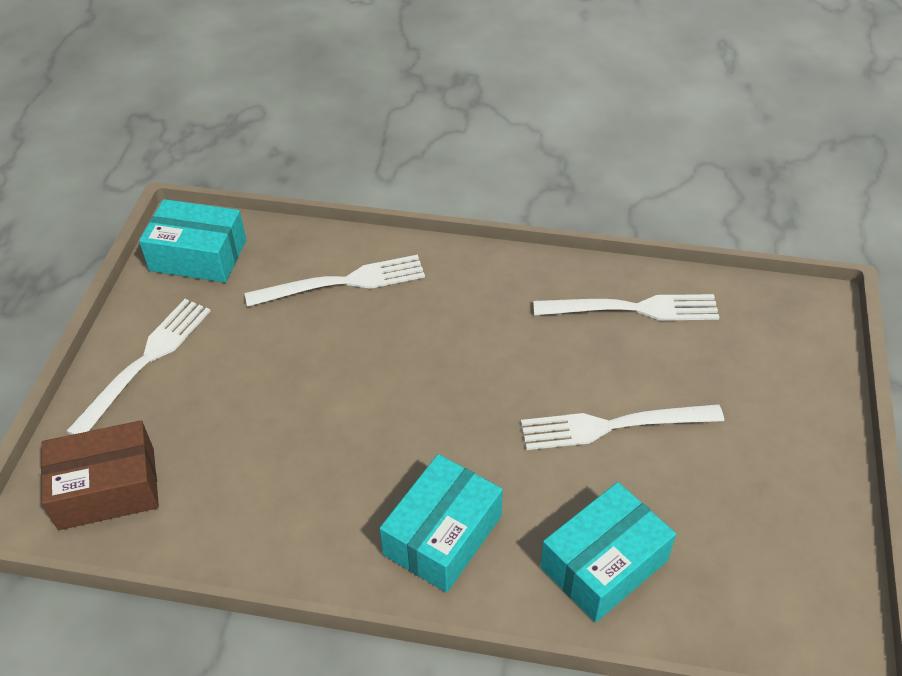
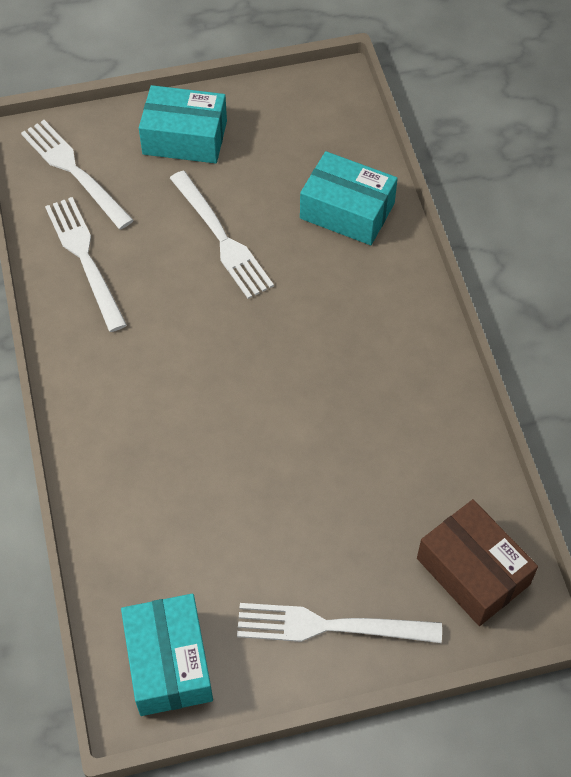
camera: 115 degrees left, 10 degrees up
white fork [245,255,425,307] -> white fork moved to [21,120,134,229]
turquoise box [380,454,503,593] -> turquoise box moved to [139,85,227,163]

